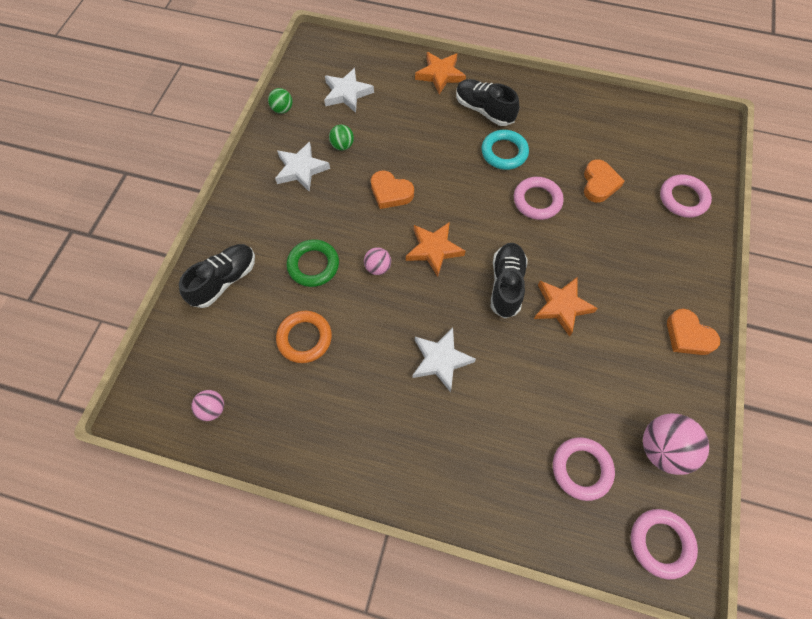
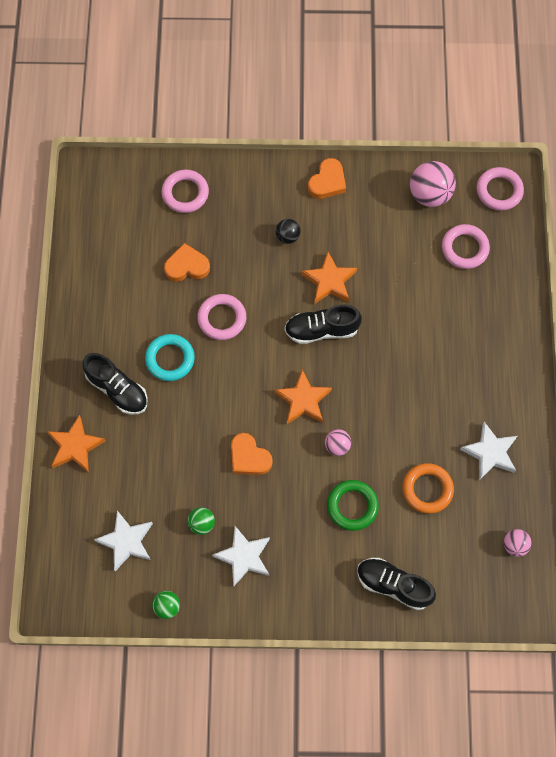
camera: 105 degrees left, 5 degrees up
orange heart [371,170,414,209] -> orange heart turned 120 degrees clockwise [231,433,273,475]
white star [413,328,476,392] -> white star moved to [460,422,517,480]
black shoe [456,79,519,126] -> black shoe turned 75 degrees counterclockwise [82,353,148,415]
none -> black ball [276,219,301,244]

